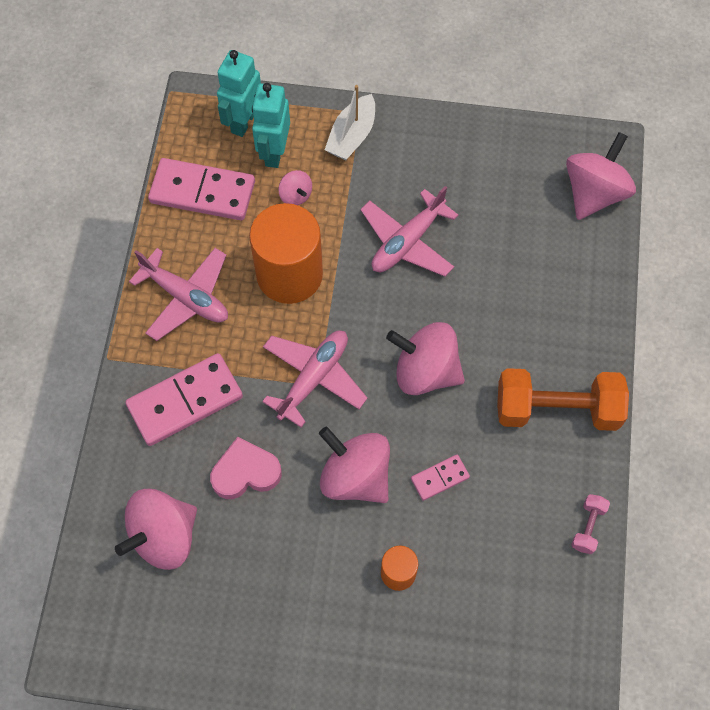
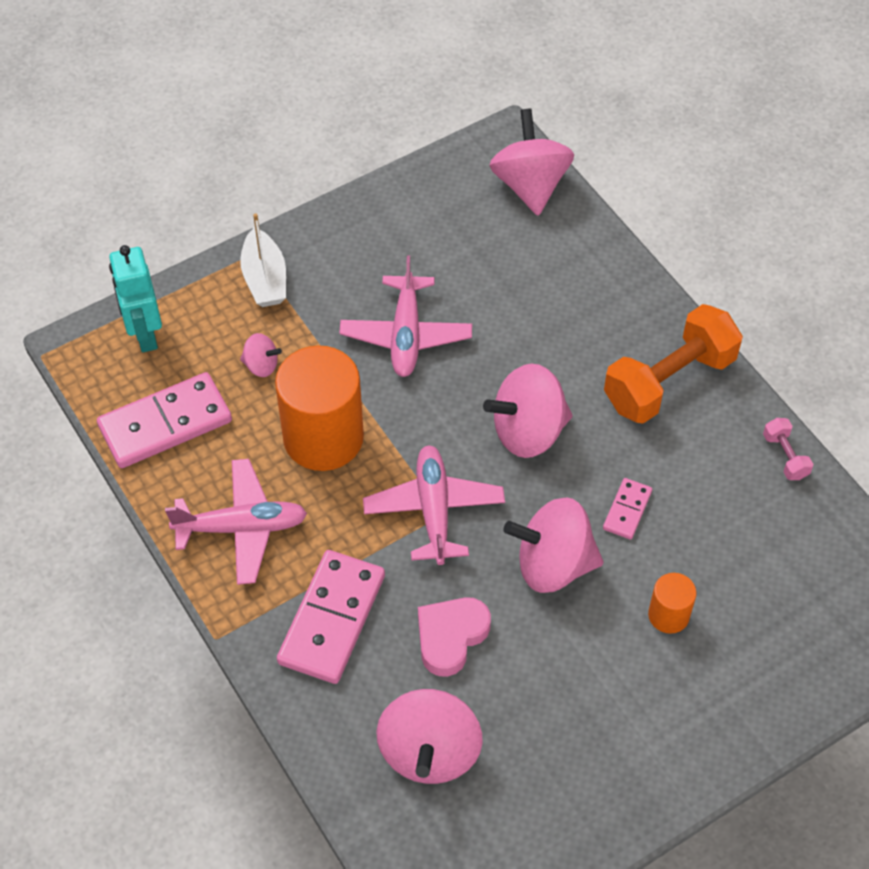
camera: 40 degrees left, 10 degrees down
turquoise robot [252,83,290,168] -> none

